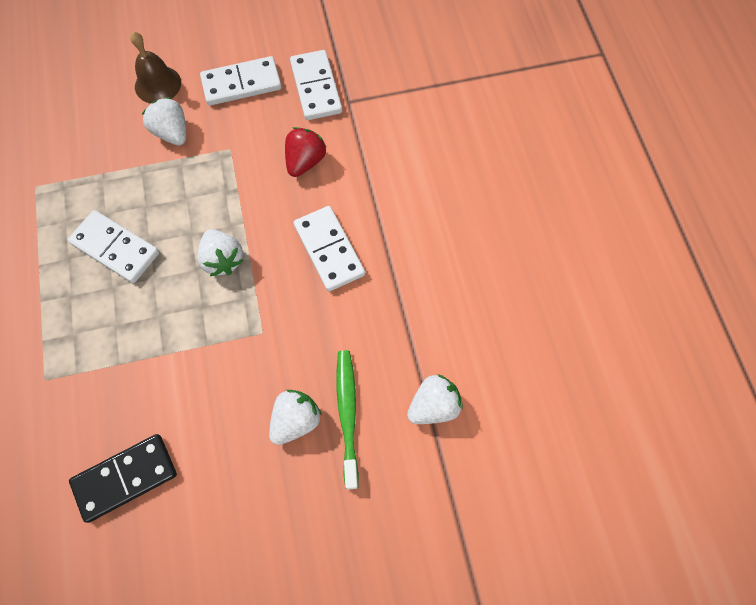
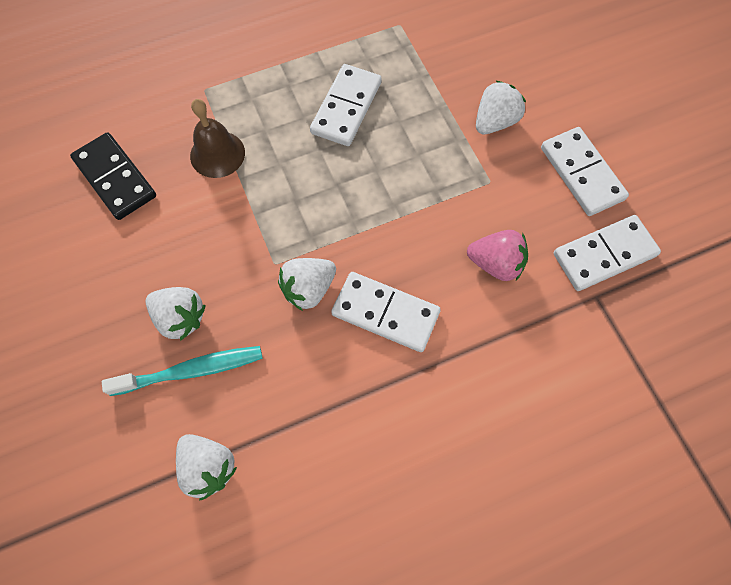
camera: 80 degrees right, 0 degrees up
brown bell [130,32,181,103] -> brown bell moved to [190,99,245,178]
white strawberry [197,229,244,276] -> white strawberry moved to [278,258,336,311]
red strawberry [285,127,326,177] -> pink strawberry [467,230,528,281]
white domino [294,206,365,291] -> white domino turned 60 degrees clockwise [331,272,441,352]
green toothbrush [336,350,359,489] -> turquoise toothbrush [102,346,263,396]

